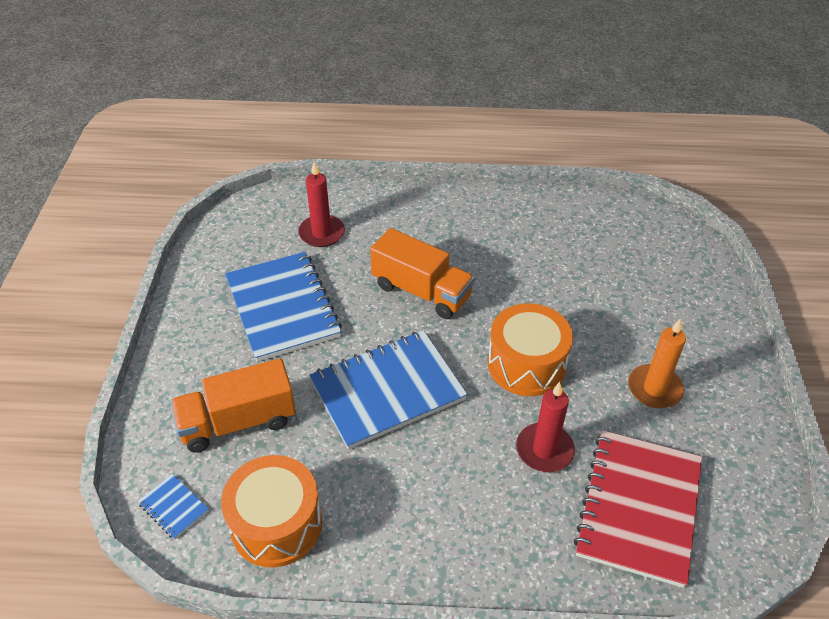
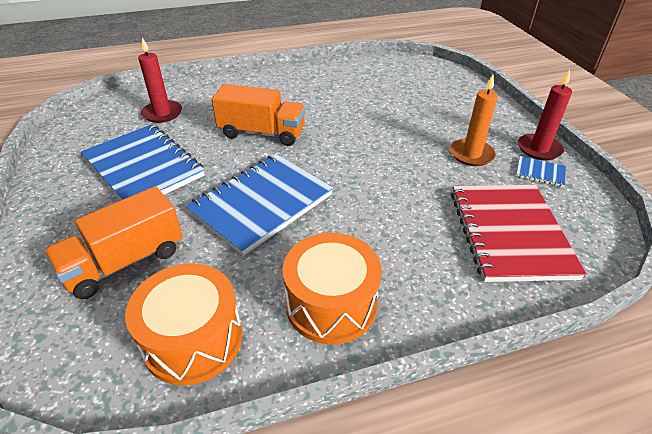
camera: 20 degrees left, 5 degrees down
blue notebook [138,474,209,539] -> blue notebook moved to [516,156,566,187]
orange drum [488,303,573,396] -> orange drum moved to [282,233,382,344]
red candle [516,382,575,472] -> red candle moved to [518,69,572,161]

